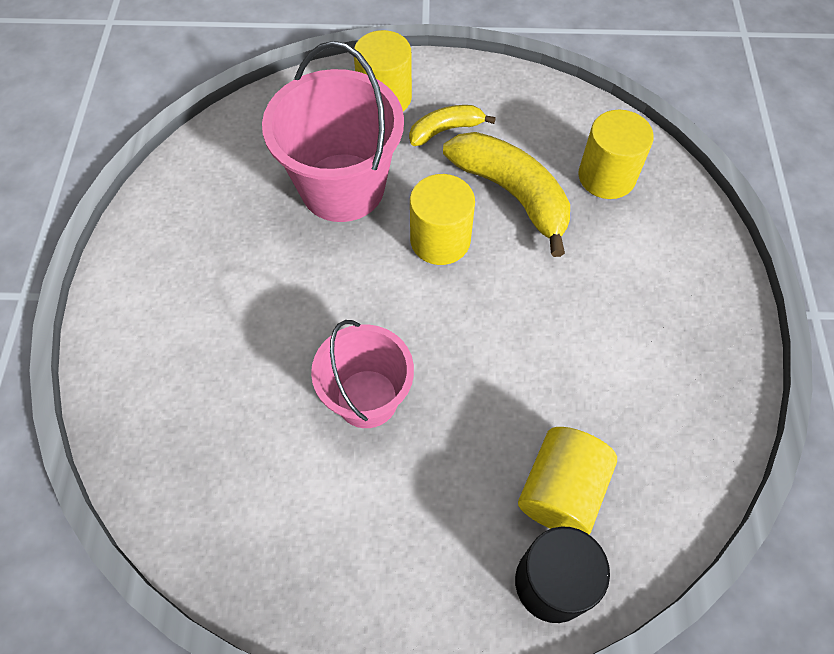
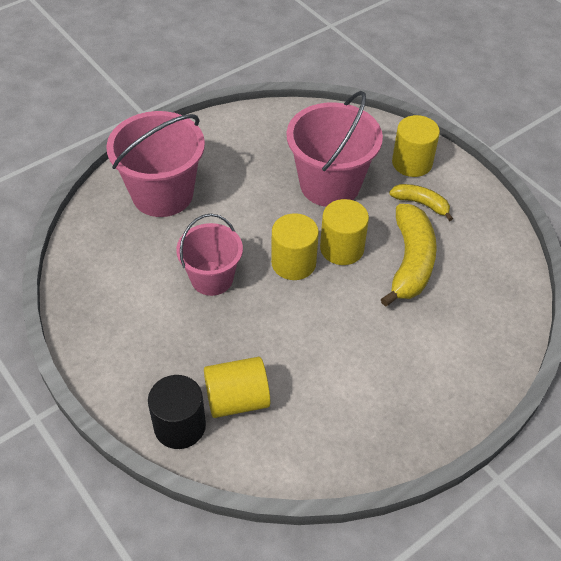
camera: 50 degrees right, 10 degrees down
yellow cylinder [579,110,654,199] -> yellow cylinder moved to [271,213,319,280]
none -> pink bucket [106,111,205,217]

